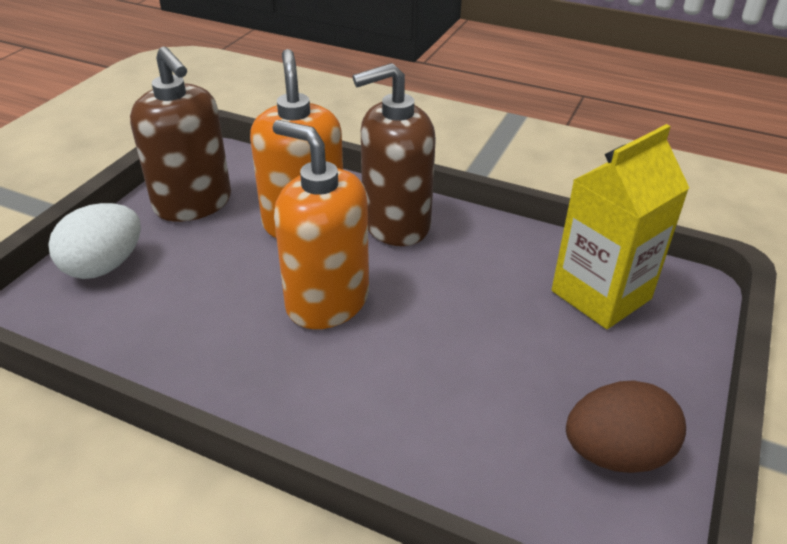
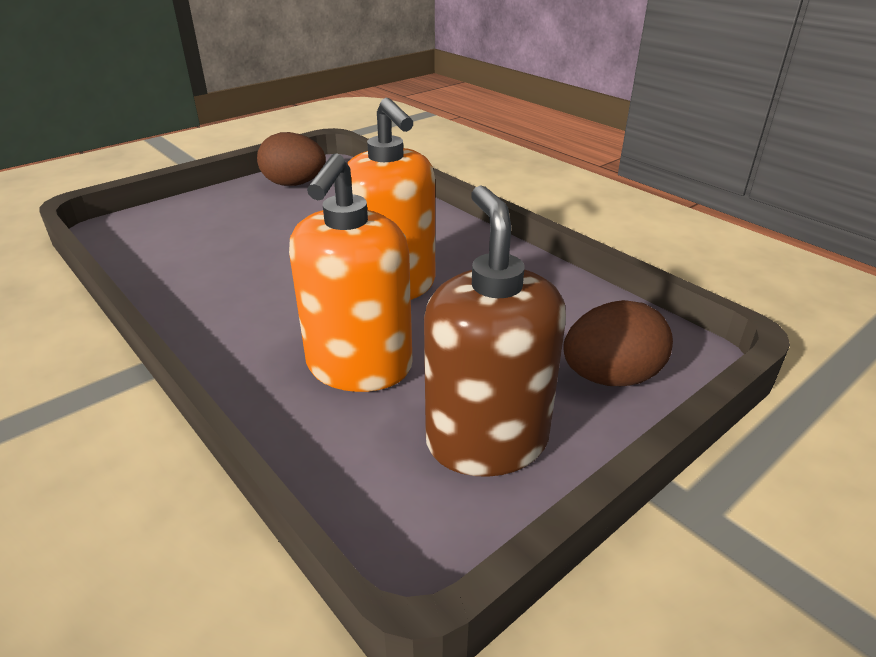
camera: 155 degrees left, 5 degrees down
white egg [48,203,141,279] -> brown egg [563,300,673,386]
brown soap dispenser [353,63,436,246] -> none
yellow carton [552,124,689,329] -> none

